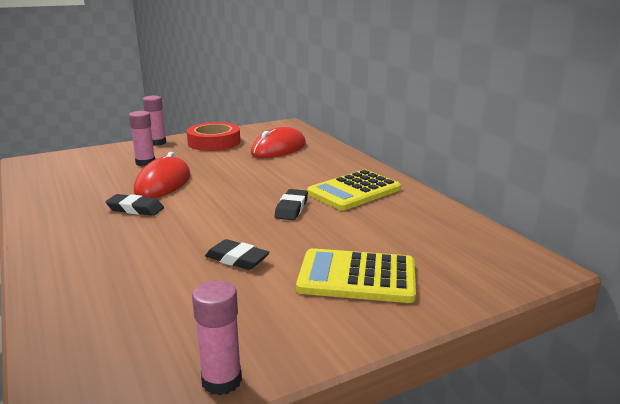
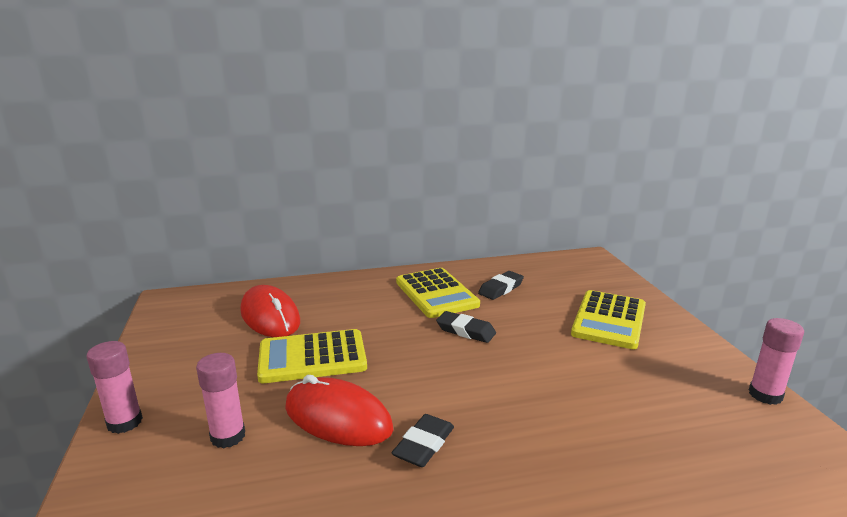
camera: 75 degrees left, 0 degrees up
red tape [187,122,240,151] -> none
black eraser [205,239,270,270] -> black eraser moved to [478,271,524,300]
none -> yellow calculator [257,329,367,383]

